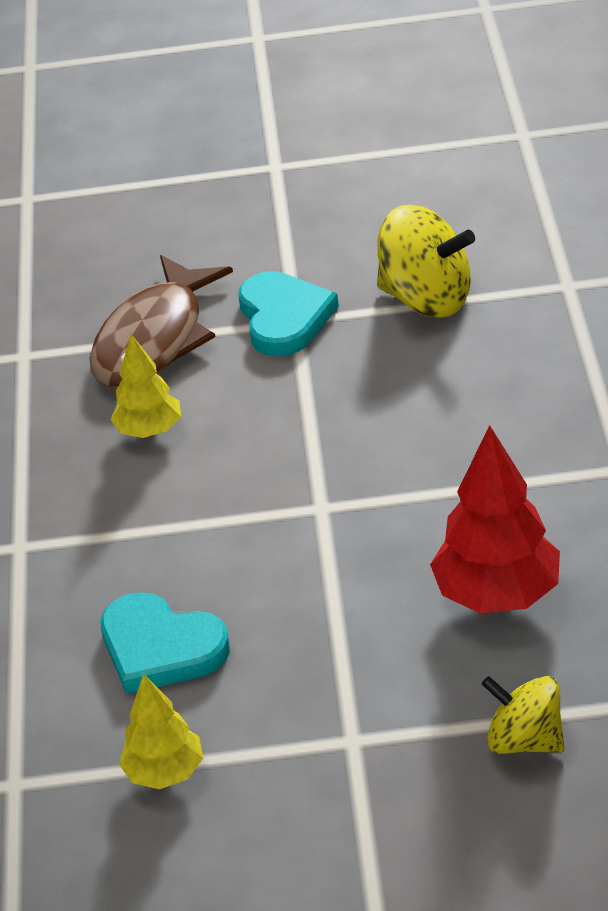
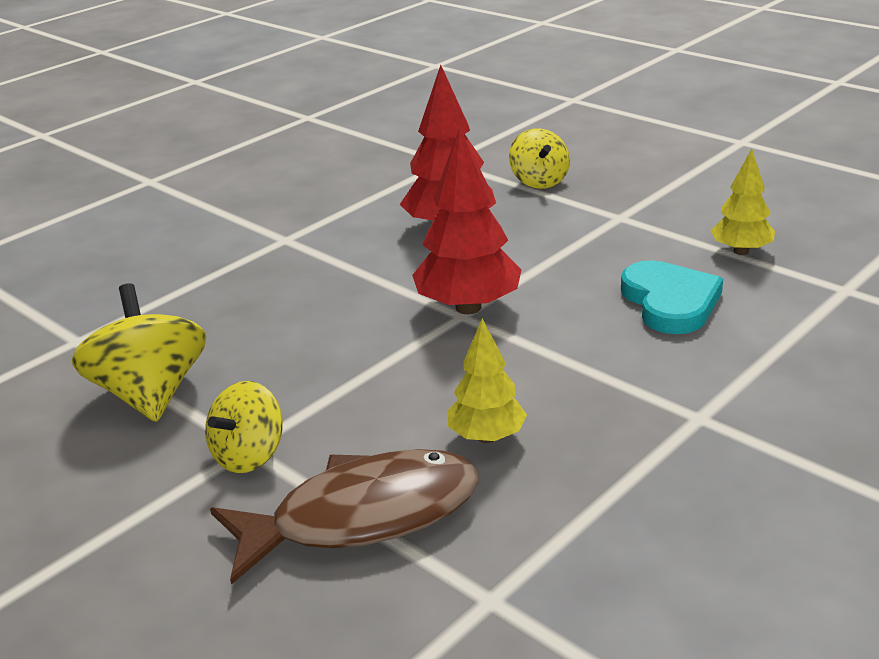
camera: 135 degrees left, 10 degrees down
turquoise heart [238,271,339,357] -> yellow spinning top [205,381,283,473]
none -> red tree [412,127,521,314]

